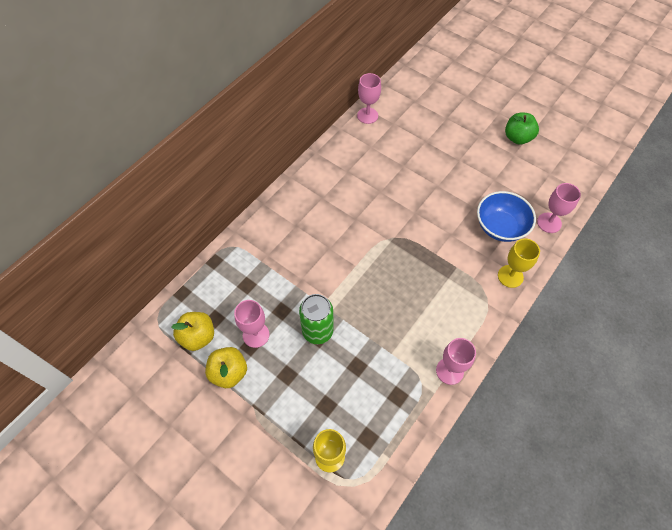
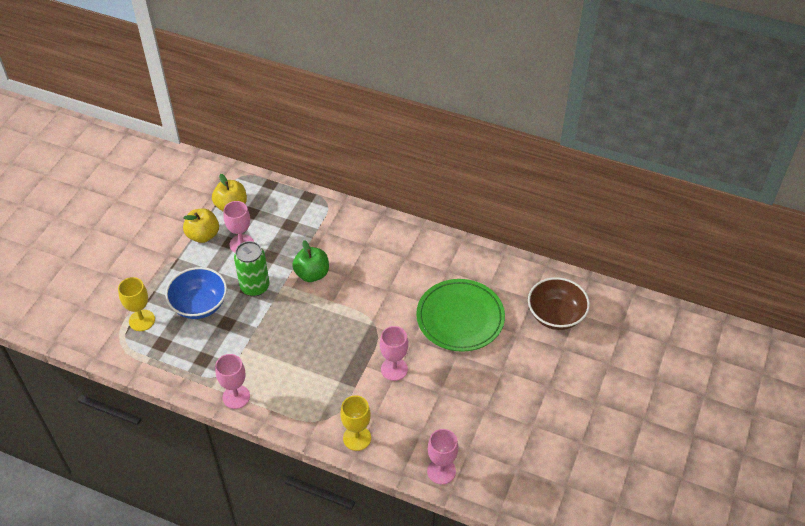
camera: 75 degrees right, 10 degrees down
pink goblet [357,73,381,124] -> pink goblet moved to [380,326,408,381]
blue bowl [477,191,536,242] -> blue bowl moved to [165,267,227,319]
green apple [505,112,539,145] -> green apple moved to [292,240,329,282]
none -> green plate [416,279,505,352]
none -> brown bowl [528,277,590,330]

